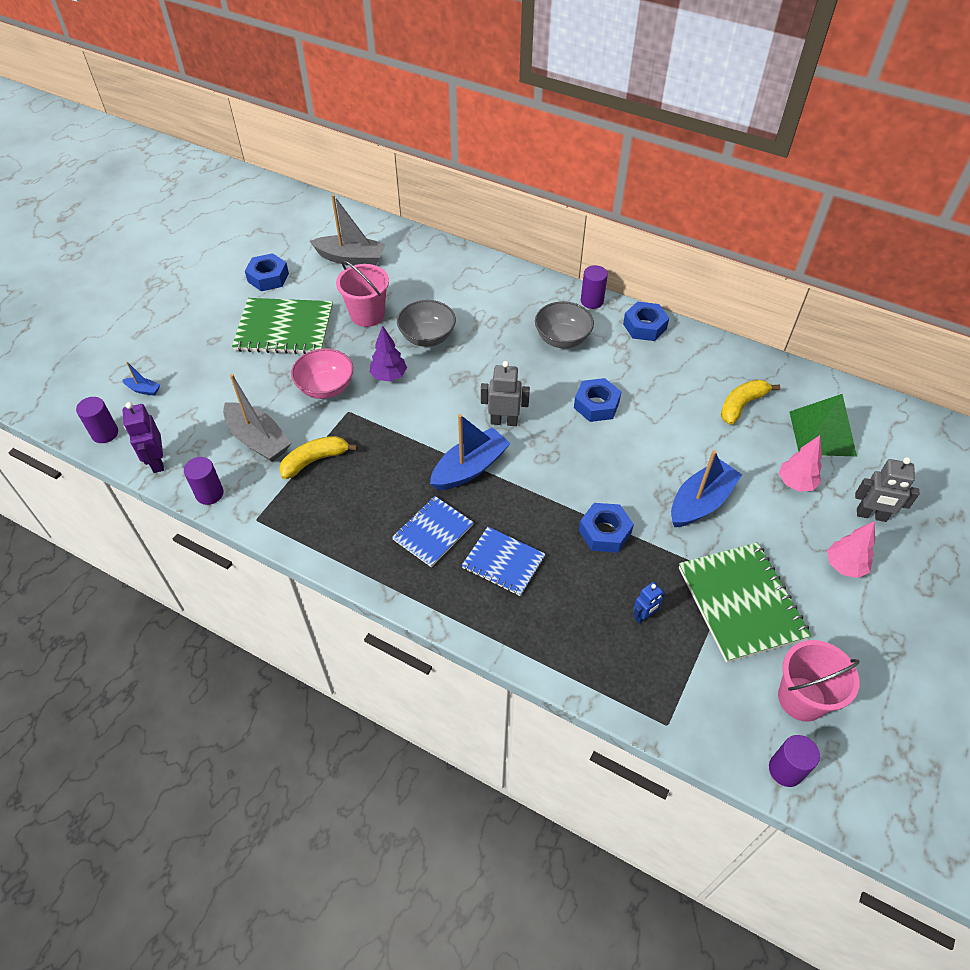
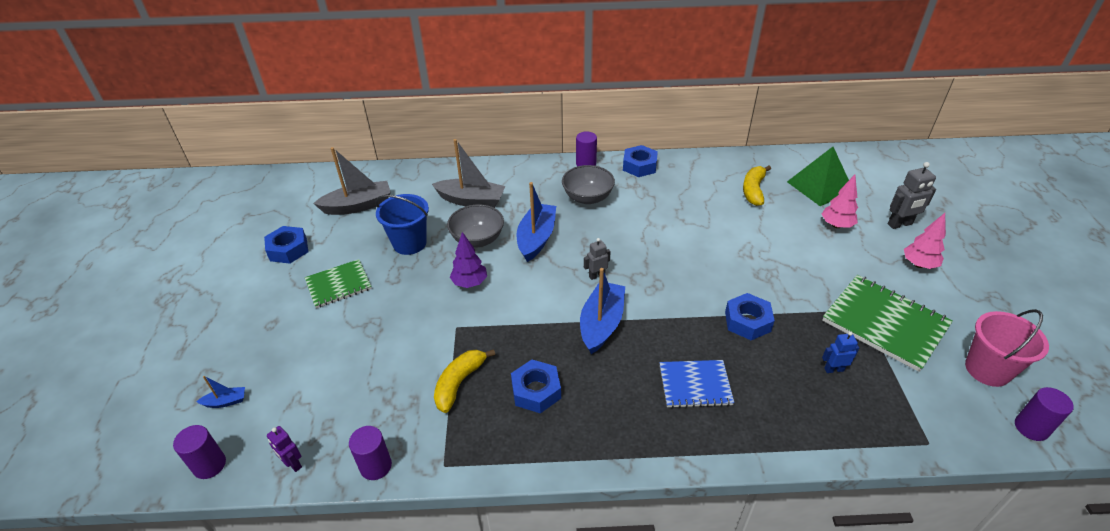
camera: 30 degrees left, 10 degrees down
purple robot [123,402,164,473] -> purple robot [267,426,302,472], size x0.63
grey boat [223,374,291,462] -> grey boat moved to [432,139,506,208]
green notebook [232,298,333,354] -> green notebook [305,259,372,308], size x0.62
pink bowl [291,348,353,399] -> none
pink bucket [336,261,389,327] -> blue bucket [376,194,429,255]
blue notebook [392,496,474,567] -> none
grey robot [481,361,530,426] -> grey robot [584,238,611,280], size x0.63
blue nut [574,378,621,422] -> blue nut moved to [511,359,561,413]
blue robot [633,582,665,624] -> blue robot turned 120 degrees counterclockwise [822,331,859,373]
blue boat [671,450,742,527] -> blue boat moved to [517,182,556,262]

